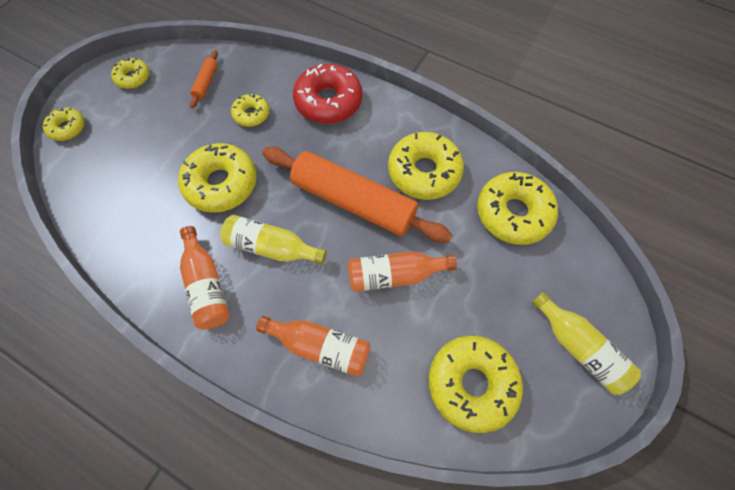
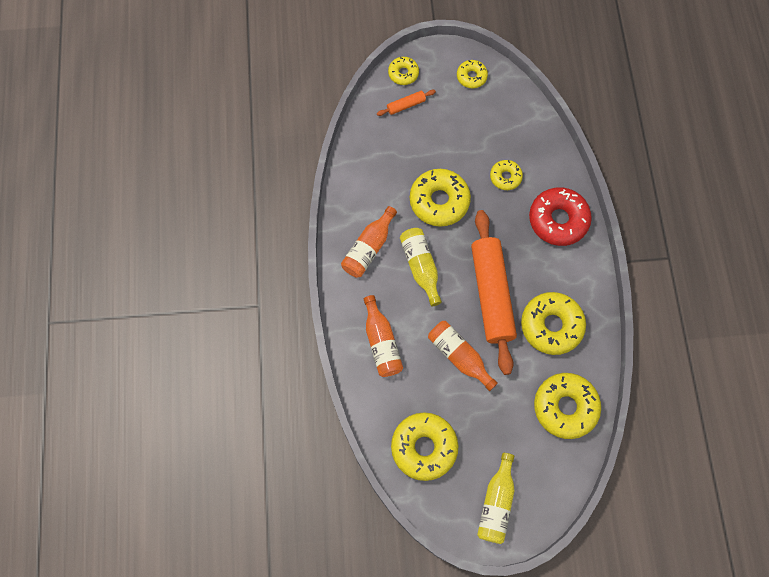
camera: 55 degrees right, 5 degrees up
orange rolling pin [190,50,218,108] -> orange rolling pin moved to [377,90,436,116]

